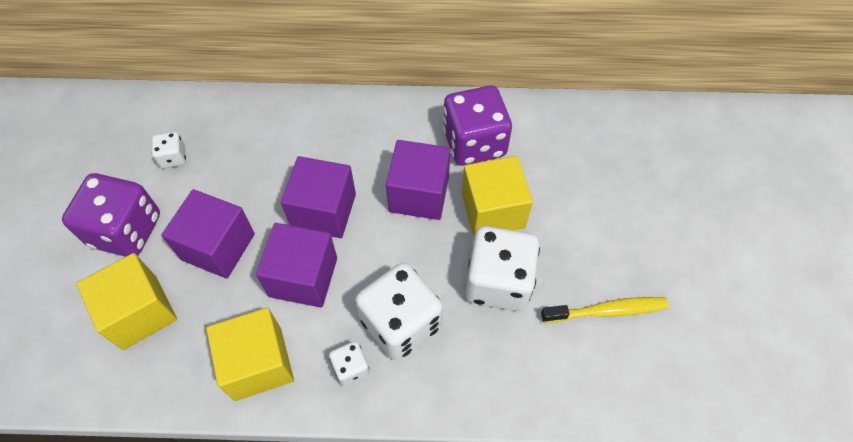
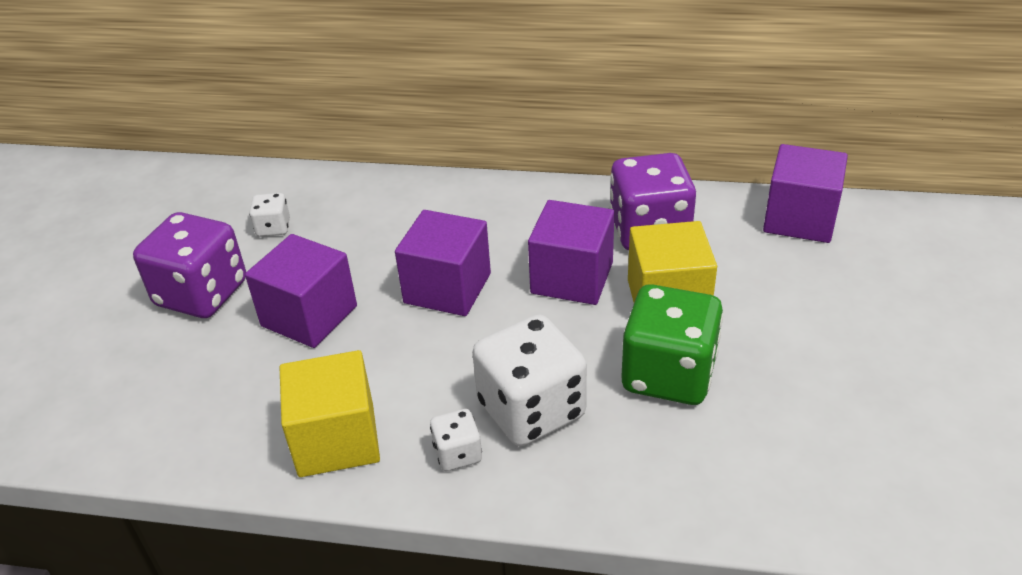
camera: 10 degrees right, 20 degrees down
yellow cube [76,253,177,350] -> none
purple cube [256,223,337,308] -> purple cube moved to [763,144,848,243]
white dice [465,226,540,311] -> green dice [621,284,723,405]
yellow toothbrush [541,297,669,323] -> none

